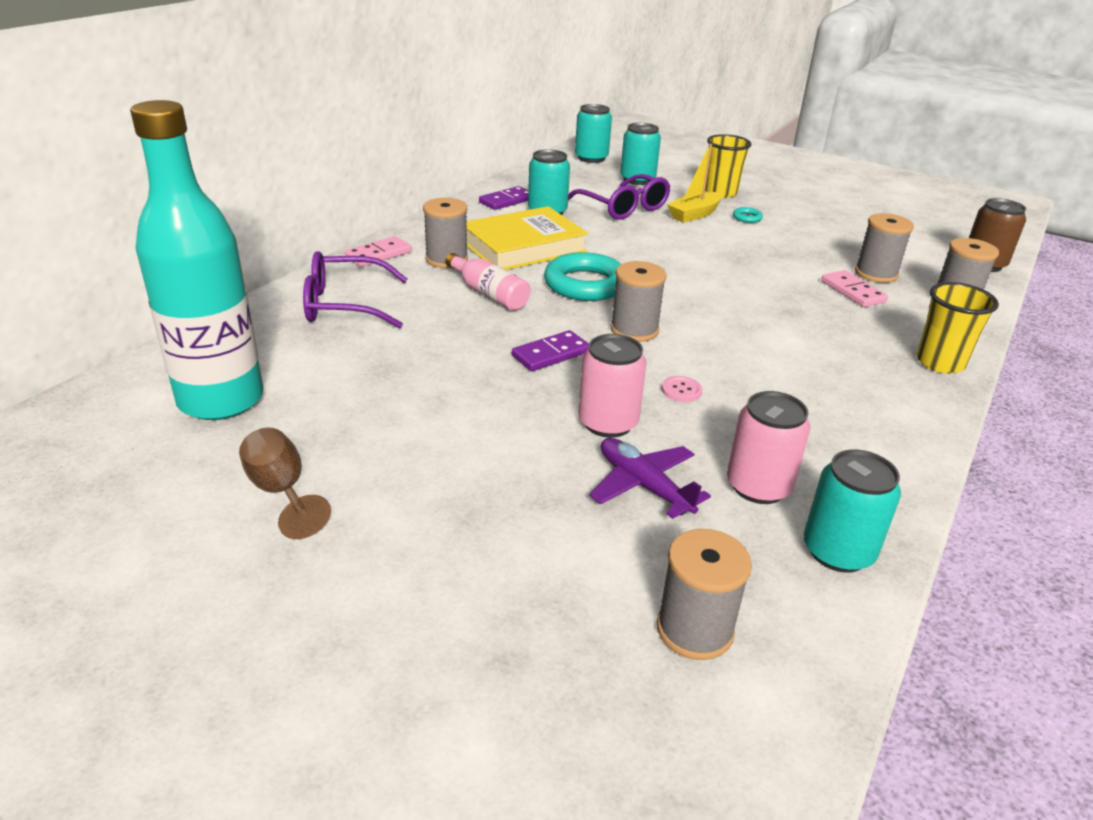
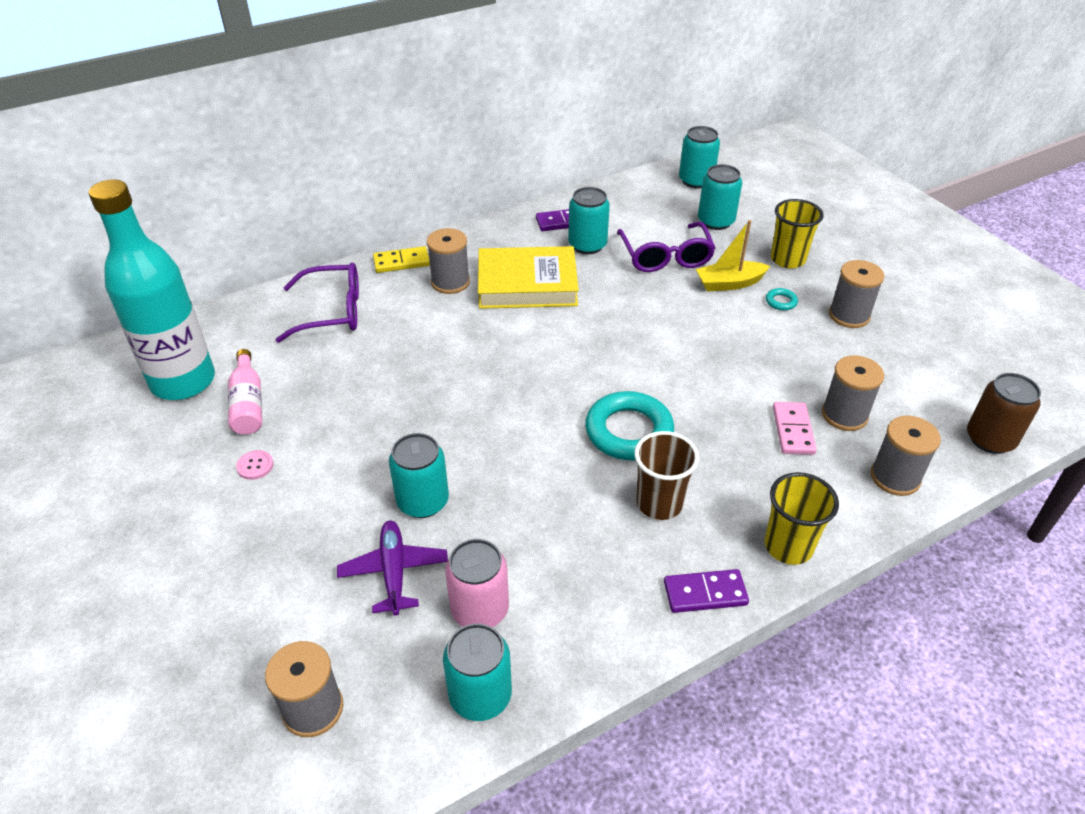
camera: 30 degrees right, 10 degrees up
brown goblet [239,427,331,539] -> none
purple glasses [303,251,408,329] -> purple glasses turned 150 degrees clockwise [276,263,359,343]
pink domino [345,236,412,267] -> yellow domino [373,246,430,273]
pink bottle [445,253,530,311] -> pink bottle moved to [228,349,262,435]
purple domino [512,330,589,371] -> purple domino moved to [664,569,749,613]
turquoise ring [544,252,621,301] -> turquoise ring moved to [585,391,674,461]
pink can [578,334,646,438] -> turquoise can [389,433,449,518]
grey spool [610,261,667,342] -> grey spool moved to [829,260,884,328]
pink button [662,376,702,402] -> pink button moved to [236,450,274,480]
none -> brown cup [634,431,699,520]

